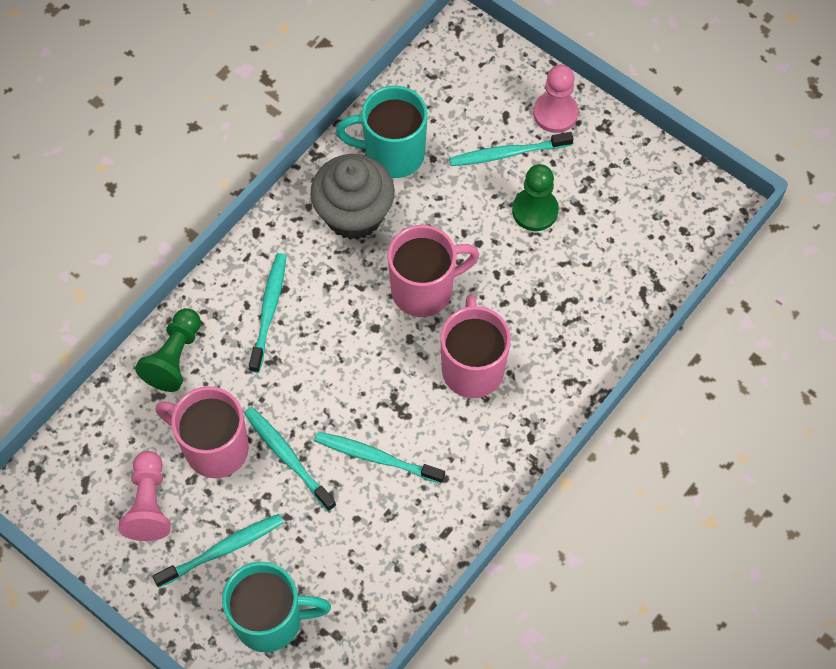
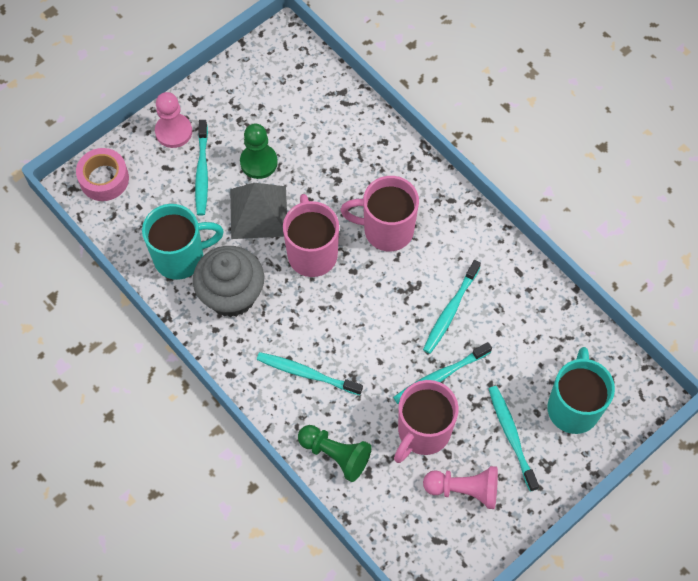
camera: 80 degrees left, 0 degrees up
turquoise mug [336,85,428,178] -> turquoise mug turned 120 degrees counterclockwise [142,204,224,280]
none -> pink tape [76,148,129,201]
none -> grey pyramid [230,183,287,239]

